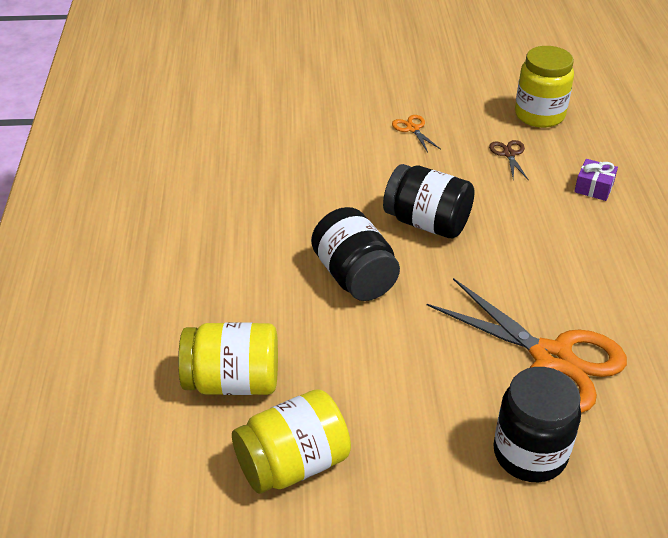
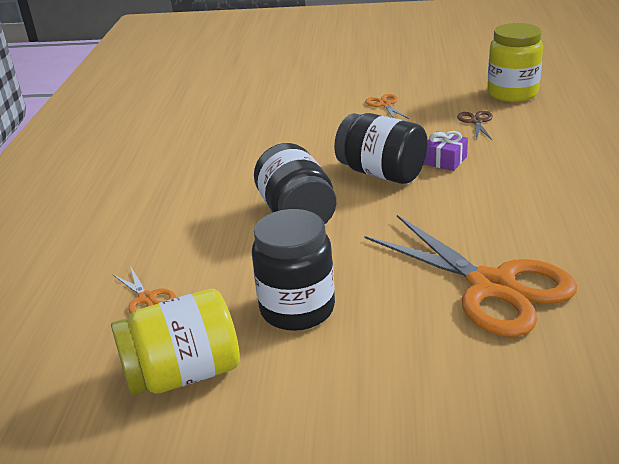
camera: 10 degrees right, 10 degrees down
yellow jar [178,323,278,395] -> orange scissors [112,266,176,314]
black jar [493,367,581,482] -> black jar moved to [252,209,335,331]
purple gift [574,159,618,201] -> purple gift moved to [424,131,468,171]

